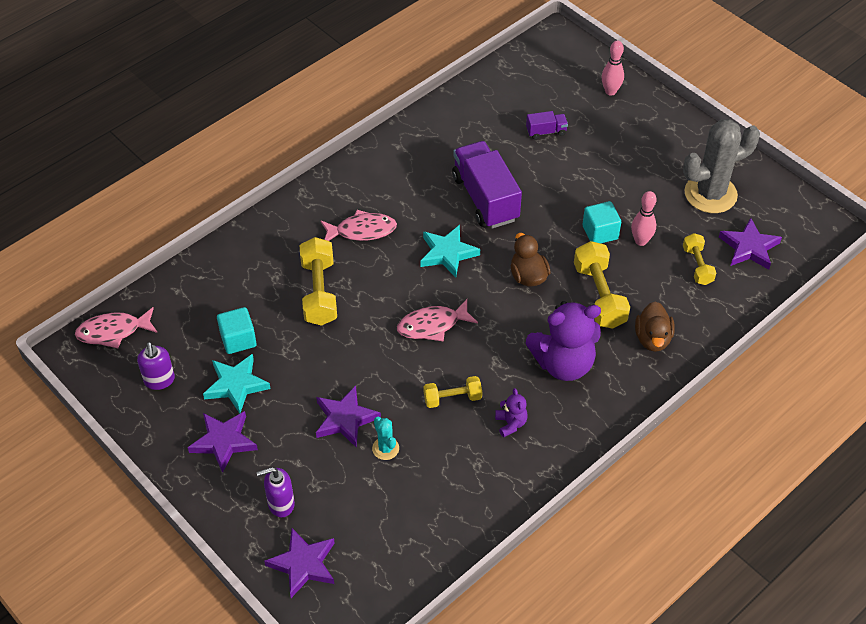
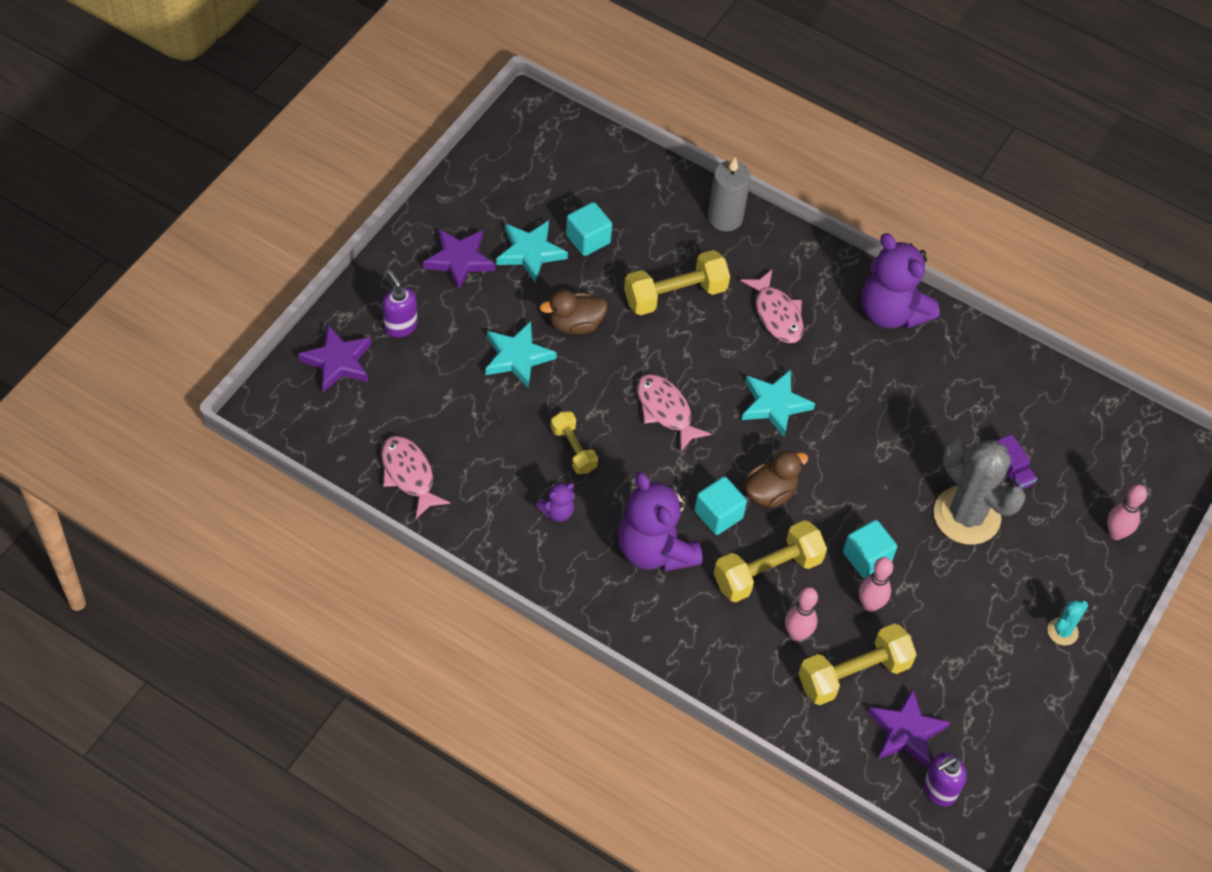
camera: 70 degrees right, 5 degrees up
pink fish [75,307,157,348] -> pink fish moved to [381,436,450,519]
purple soap dispenser [137,342,175,390] -> purple soap dispenser moved to [923,753,967,806]
purple star [316,385,381,448] -> turquoise star [485,321,557,388]
turquoise cactus [372,417,399,460] -> turquoise cactus moved to [1048,600,1088,645]
purple truck [452,141,522,229] -> none
brown duck [635,301,675,352] -> brown duck moved to [540,290,608,334]
grey cactus [683,119,760,213] -> grey cactus moved to [934,438,1026,545]
yellow dumbbell [683,233,716,285] -> yellow dumbbell [798,623,917,705], size x1.65
none -> turquoise cube [695,476,747,535]
none -> grey candle [708,157,751,231]
none -> pink bowling pin [785,587,818,642]
none -> purple teddy bear [862,233,940,329]

